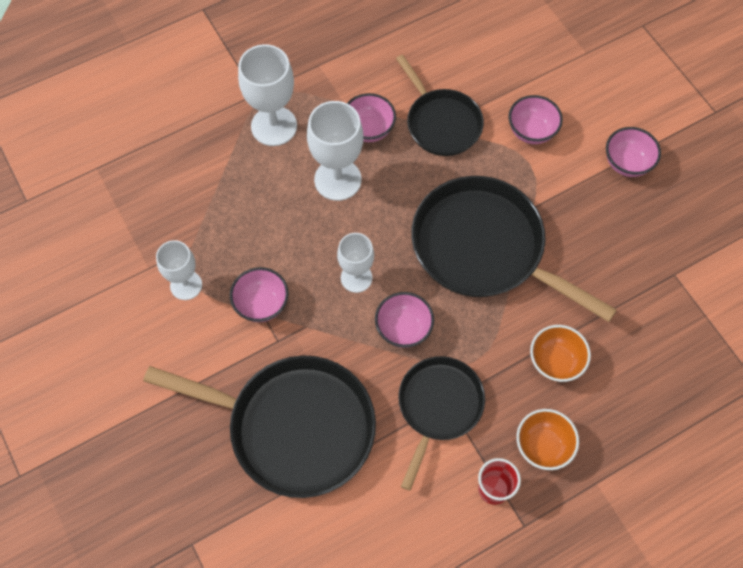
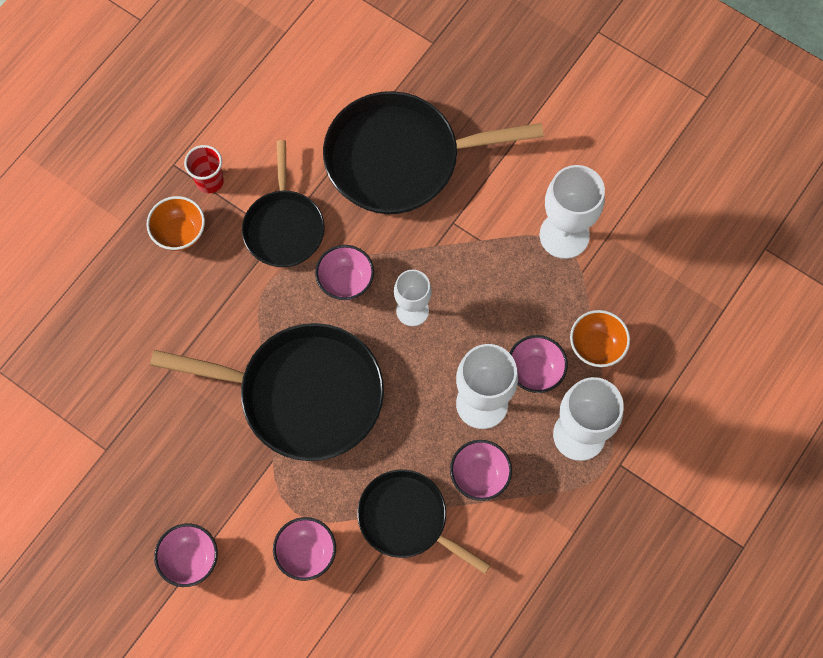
camera: 155 degrees right, 5 degrees up
white goblet [156,240,202,300] -> white goblet [540,165,605,259], size x1.55
pink bowl [230,267,289,322] -> pink bowl moved to [509,335,568,393]
orange bowl [530,325,591,382] -> orange bowl moved to [570,310,630,367]

